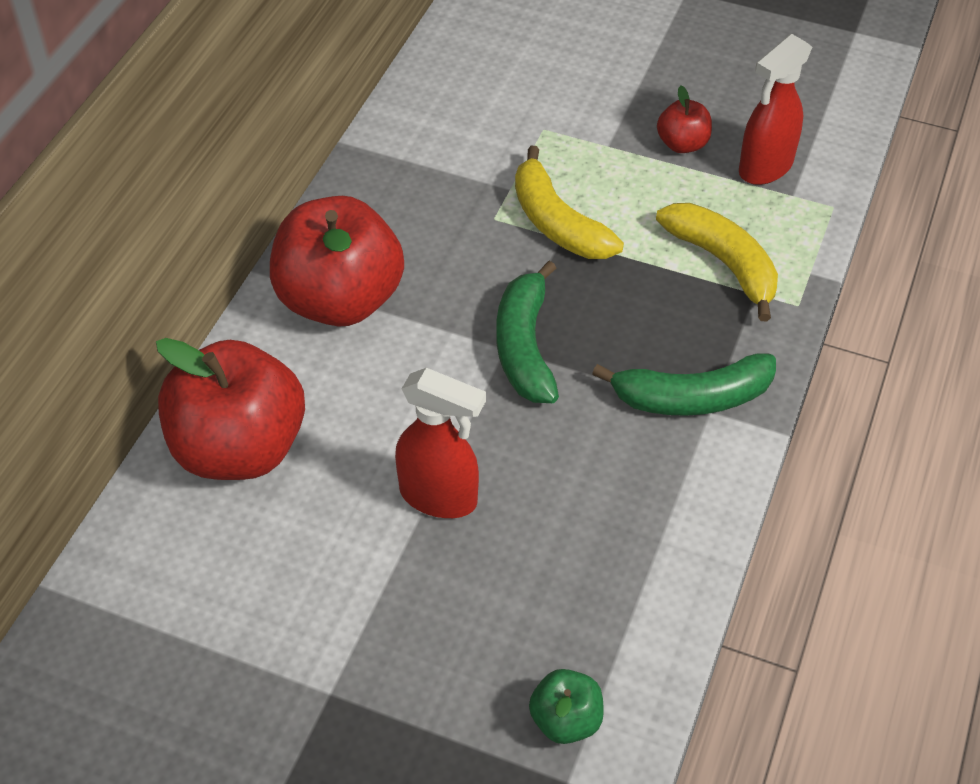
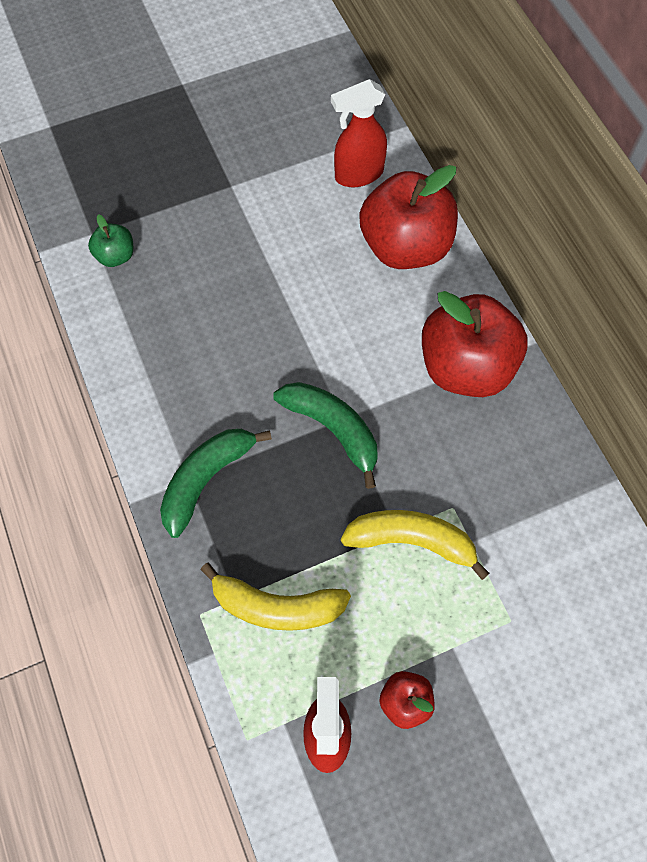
camera: 135 degrees right, 15 degrees up
red spray bottle [395,368,486,518] -> red spray bottle moved to [331,79,387,187]

